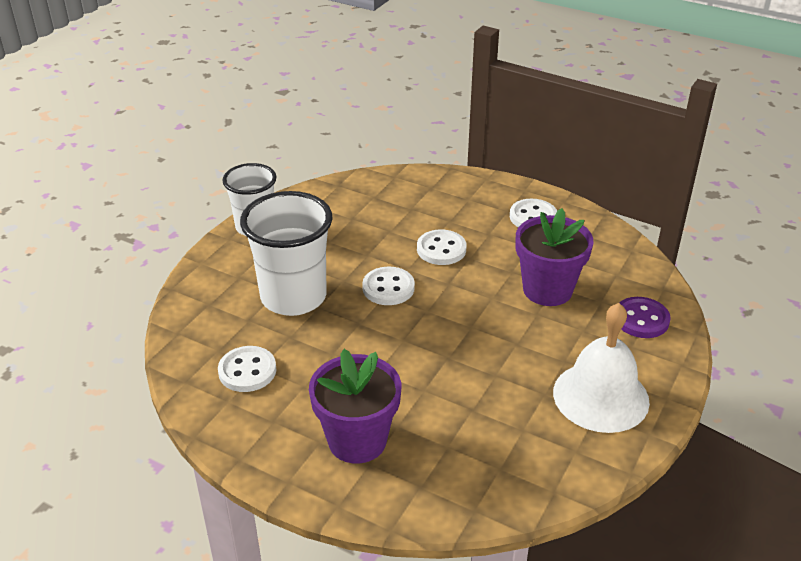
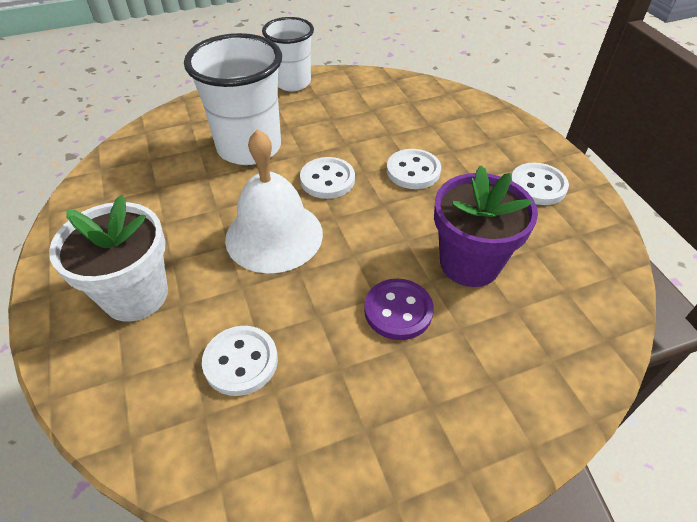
camera: 40 degrees right, 10 degrees up
white button [218,346,277,392] -> white button moved to [202,326,278,396]
purple flower pot [309,349,401,464] -> white flower pot [49,195,168,322]
white bell [553,303,650,433] -> white bell moved to [225,129,323,273]
purple button [619,297,671,338] -> purple button moved to [364,279,434,340]

